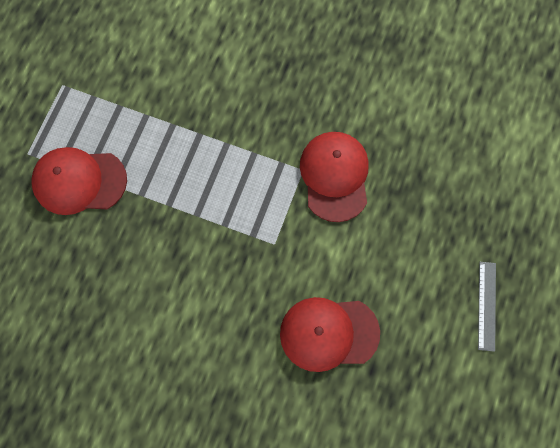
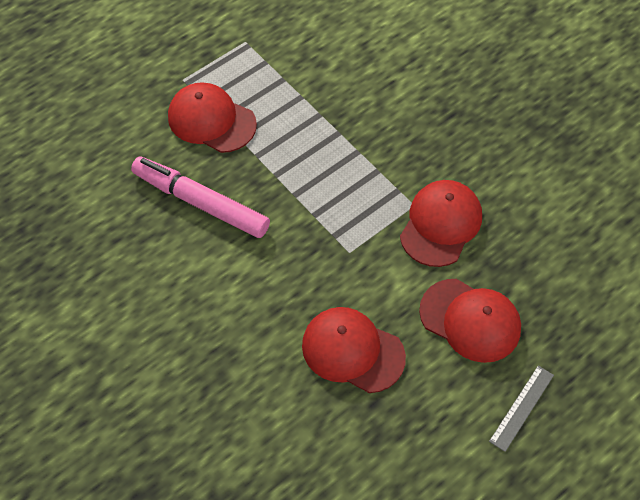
camera: 30 degrees right, 15 degrees down
none -> pink marker [131,156,270,238]
none -> red cap [419,279,521,363]

